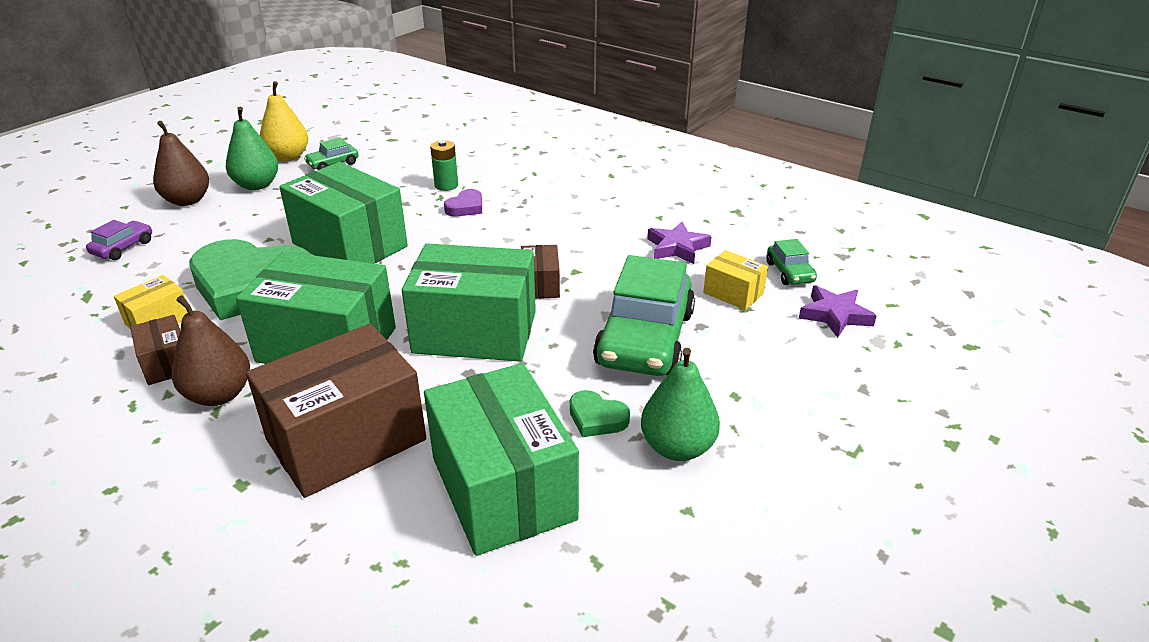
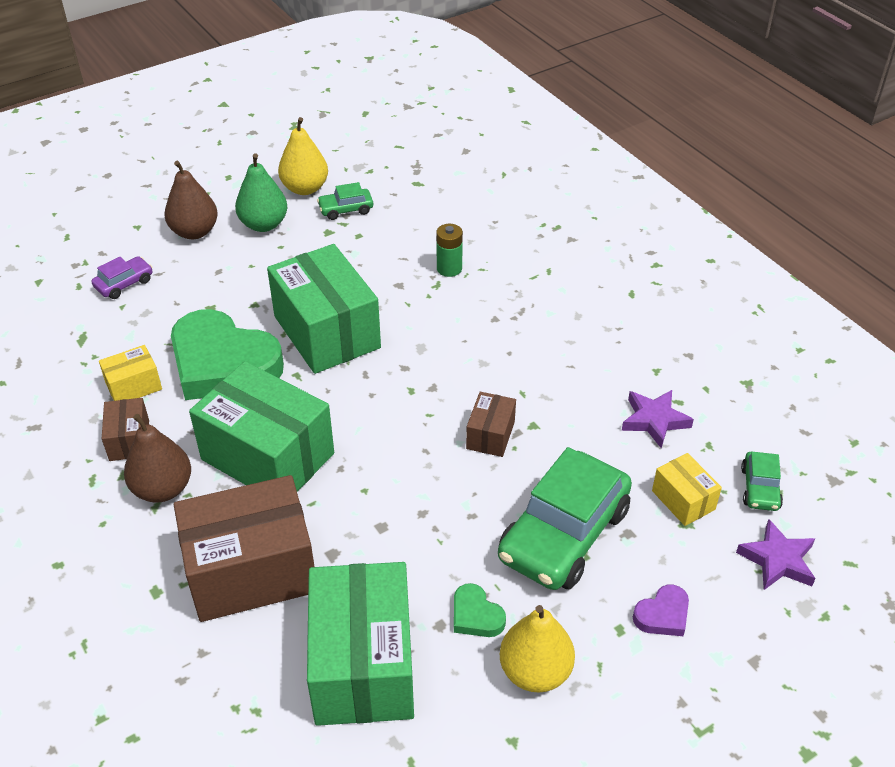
camera: 20 degrees right, 10 degrees up
green box [402,244,536,362] -> none
purple heart [444,189,482,217] -> purple heart moved to [633,585,689,636]
green pear [641,348,720,461] -> yellow pear [500,605,575,693]

